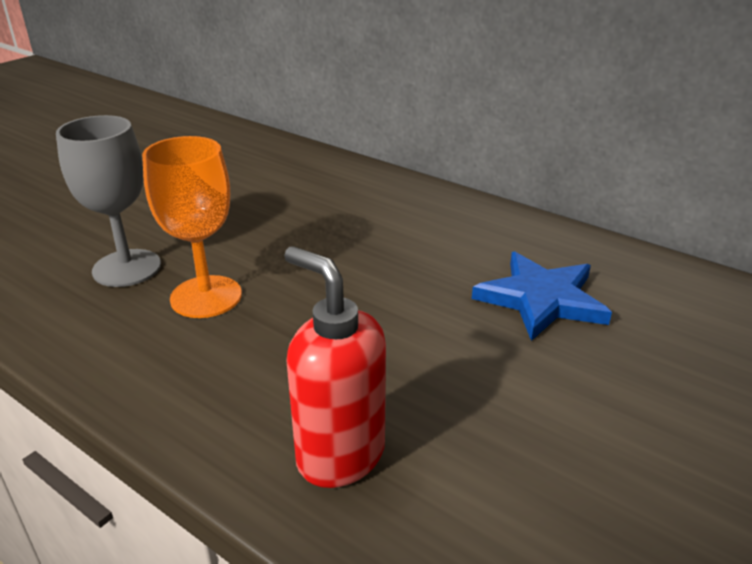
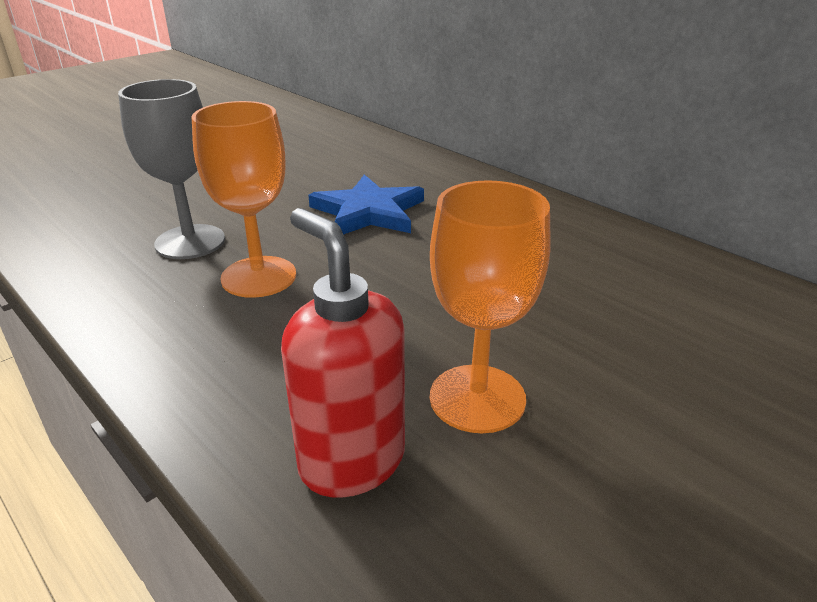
camera: 10 degrees right, 0 degrees up
blue star [472,252,612,341] -> blue star moved to [308,174,424,235]
none -> orange goblet [430,180,551,433]

